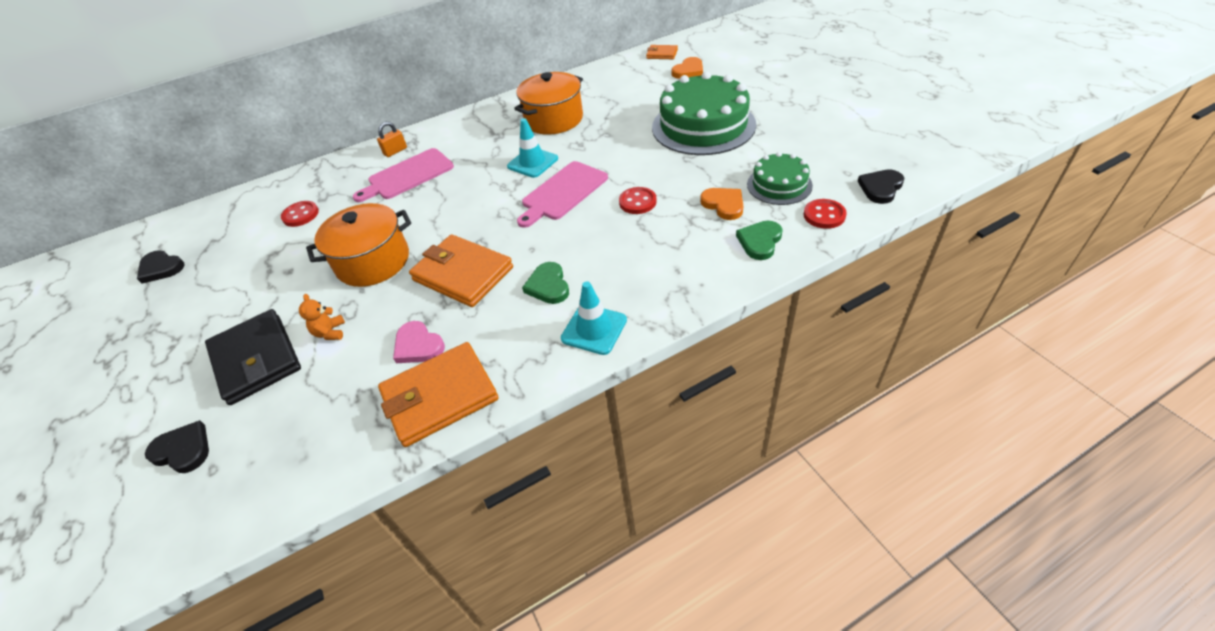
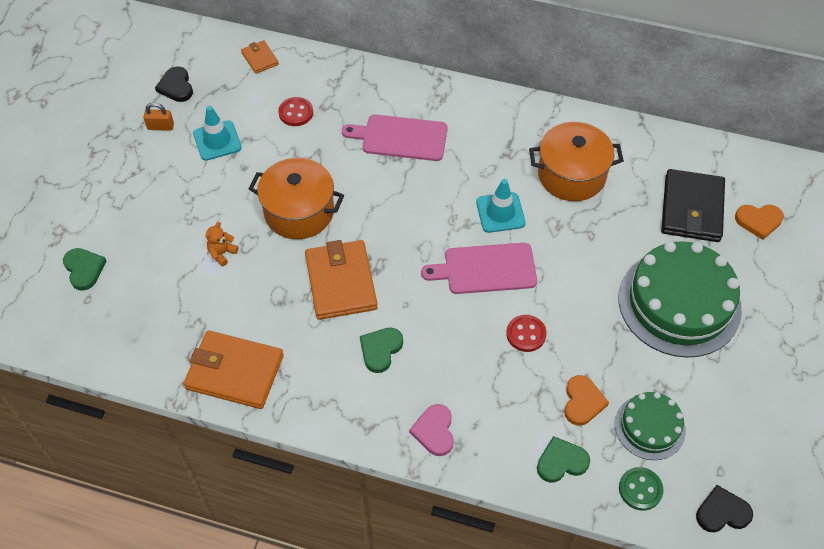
camera: 40 degrees right, 10 degrees up
black heart [145,420,209,473] -> green heart [63,248,106,291]
black wallet [205,309,301,405] -> black wallet moved to [661,169,725,242]
orange padlock [377,121,407,157] -> orange padlock moved to [143,102,174,131]
pink heart [393,321,445,363] -> pink heart moved to [409,404,454,456]
turquoise traffic cone [561,281,627,355] -> turquoise traffic cone moved to [193,106,242,161]
orange wallet [646,45,678,59] -> orange wallet moved to [241,40,279,74]
red button [803,199,847,229] -> green button [619,467,664,511]

